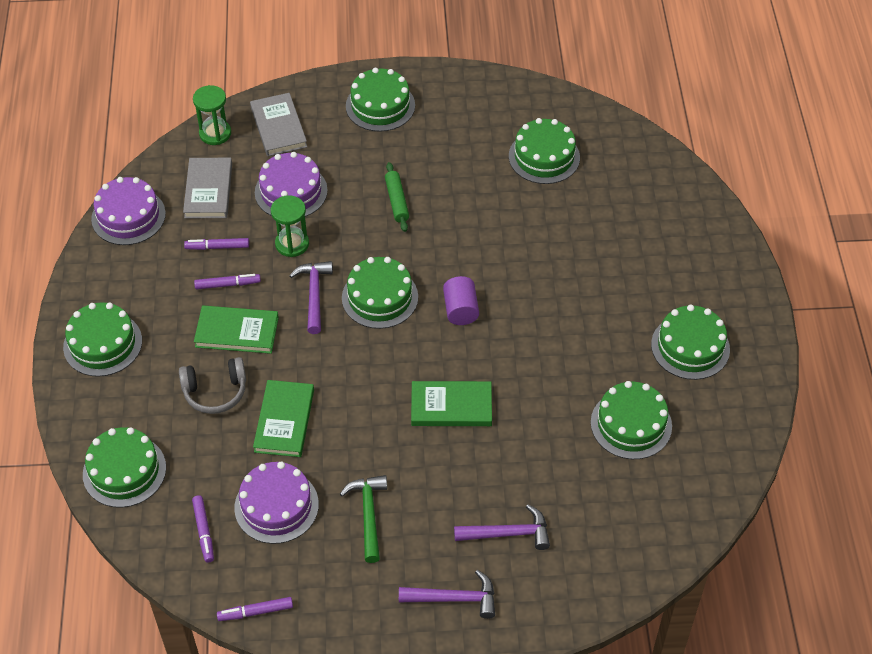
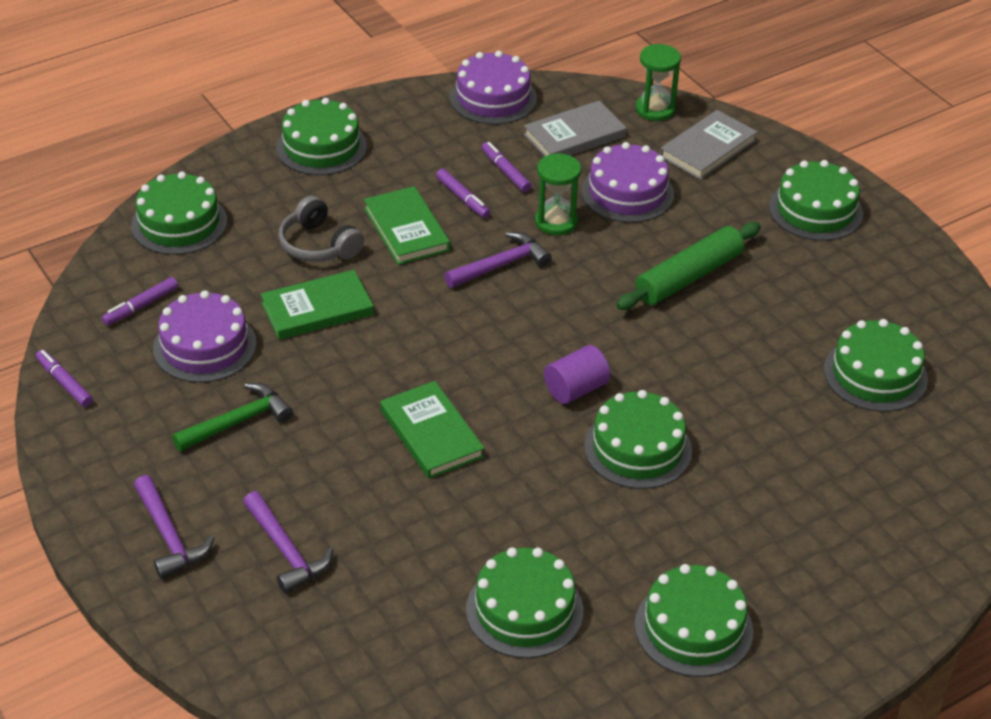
camera: 60 degrees right, 10 degrees down
green cake [342,257,418,329] -> green cake moved to [584,390,692,489]
green rolling pin [385,162,409,232] -> green rolling pin [616,222,761,310], size x1.62

